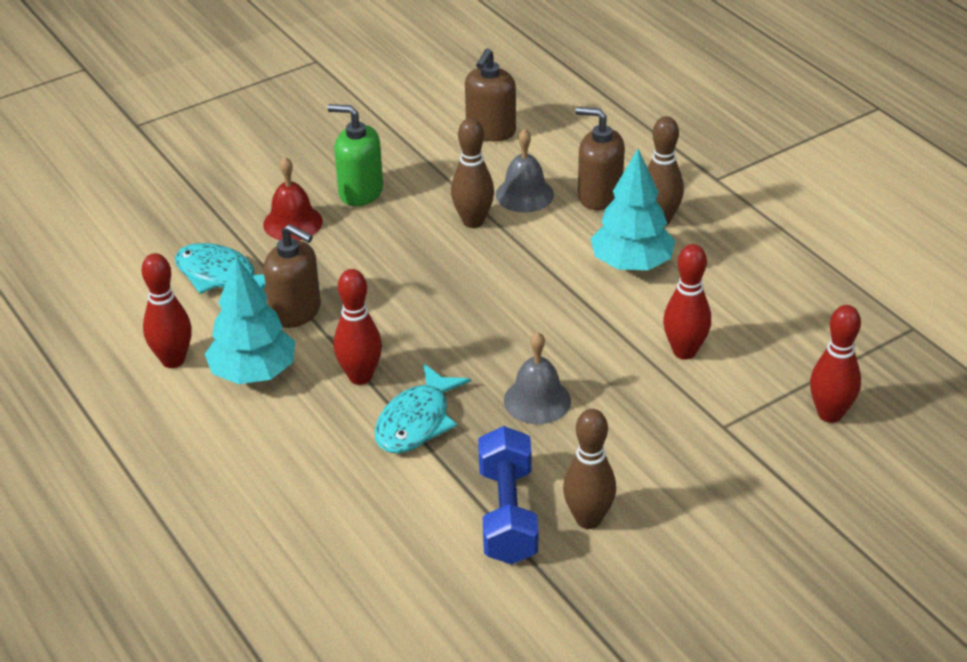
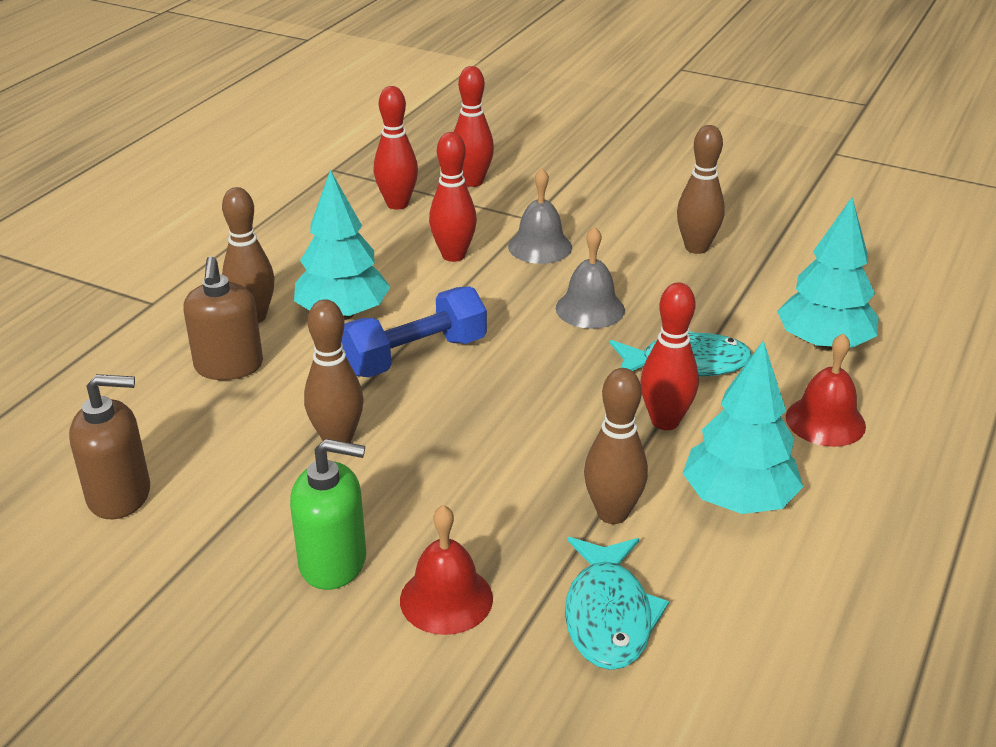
camera: 120 degrees left, 5 degrees down
red bowling pin [142,253,192,368] -> red bowling pin moved to [374,86,418,210]
brown soap dispenser [264,224,321,328] -> brown bowling pin [584,368,648,524]
green soap dispenser [328,104,383,206] -> green soap dispenser turned 75 degrees counterclockwise [290,439,366,590]
blue dumbbell [478,426,538,565] -> blue dumbbell moved to [342,286,487,377]
grey bell [496,129,554,213] -> grey bell moved to [508,168,572,264]
none -> turquoise tree [777,198,879,351]
none -> red bell [786,333,866,447]

